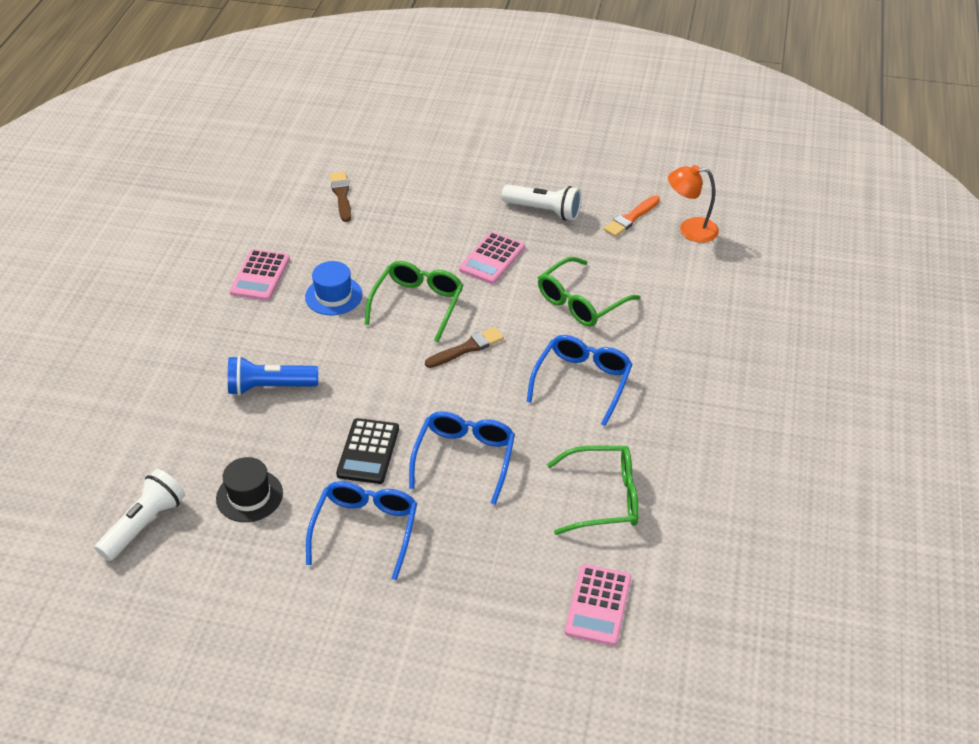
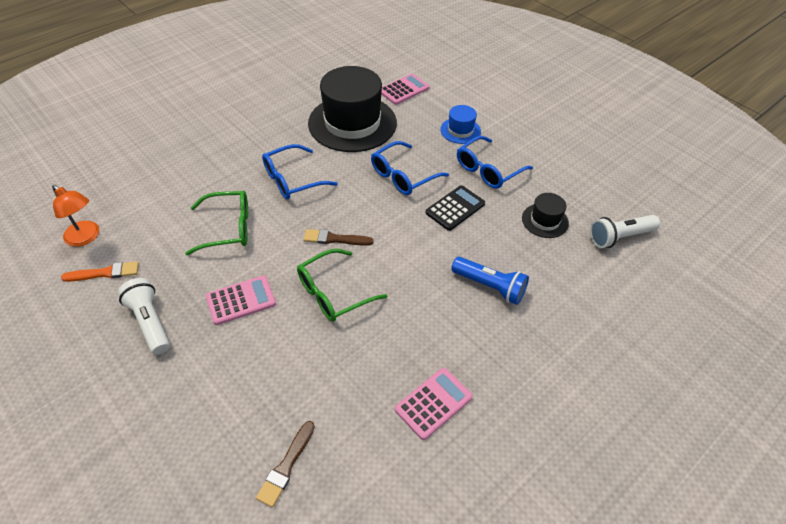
camera: 145 degrees left, 5 degrees up
blue hat [305,261,363,315] -> blue hat moved to [440,105,481,144]
green glasses [547,445,639,535] -> black hat [308,66,397,152]

